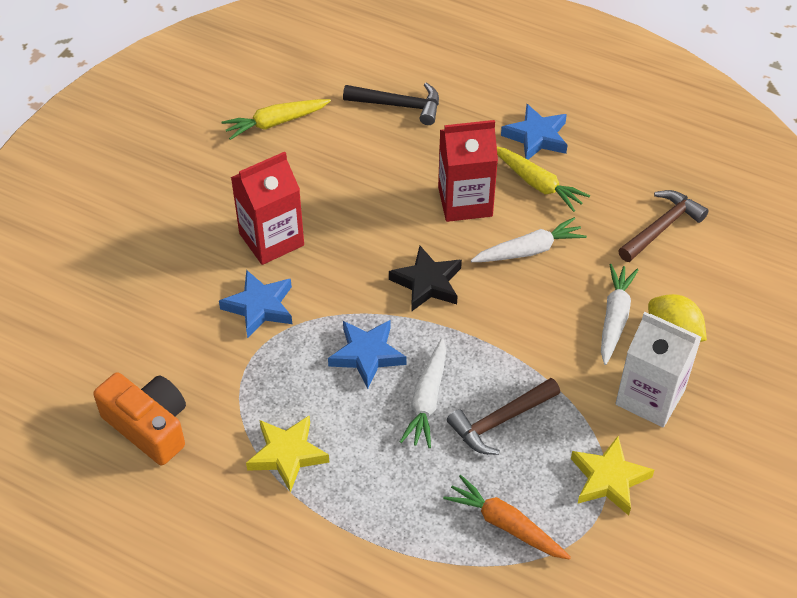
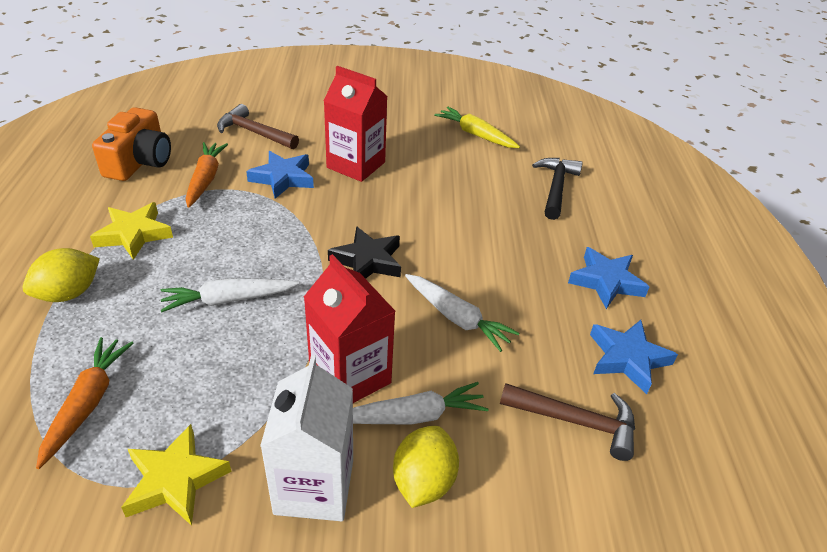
camera: 60 degrees right, 10 degrees down
blue star [328,320,406,389] -> blue star moved to [590,320,678,394]
black hammer [343,82,439,125] -> black hammer turned 150 degrees counterclockwise [532,158,583,220]
red carton [438,120,498,222] -> red carton moved to [304,254,396,403]
brown hammer [447,378,560,455] -> brown hammer moved to [217,104,299,149]
yellow carrot [497,147,590,212] -> none
none -> yellow lemon [23,248,100,302]
none -> orange carrot [186,142,228,208]

